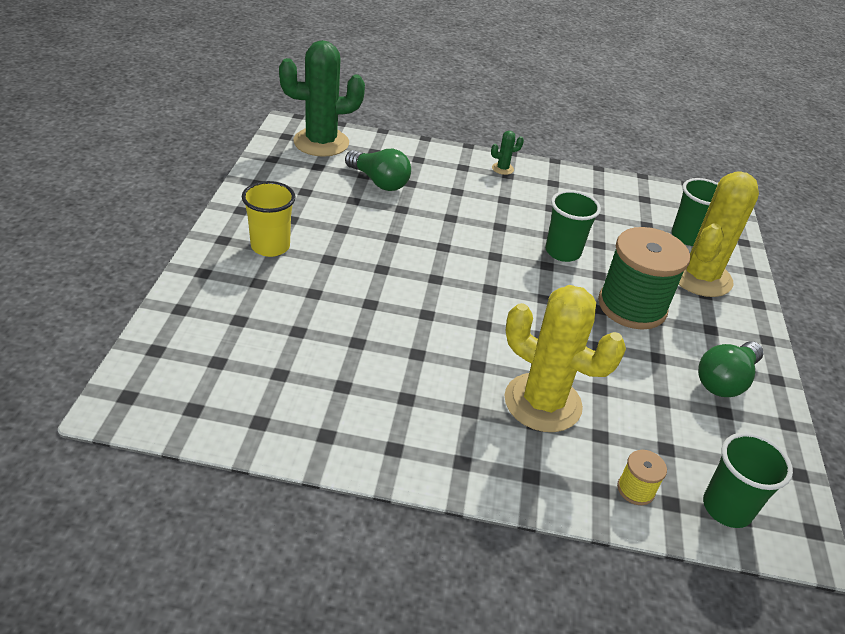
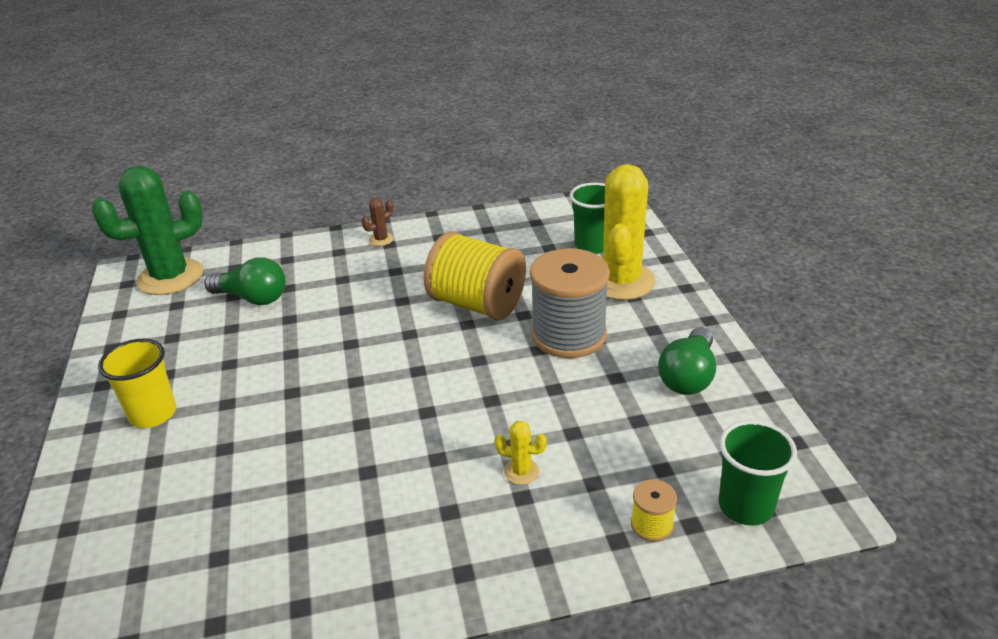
camera: 15 degrees left, 5 degrees down
green cactus [491,131,524,175] -> brown cactus [362,198,394,246]
yellow cactus [505,285,626,432] -> yellow cactus [495,421,547,485], size x0.40
green cup [545,190,601,262] -> yellow spool [423,231,526,320]
green spool [598,227,690,330] -> grey spool [530,248,610,358]

